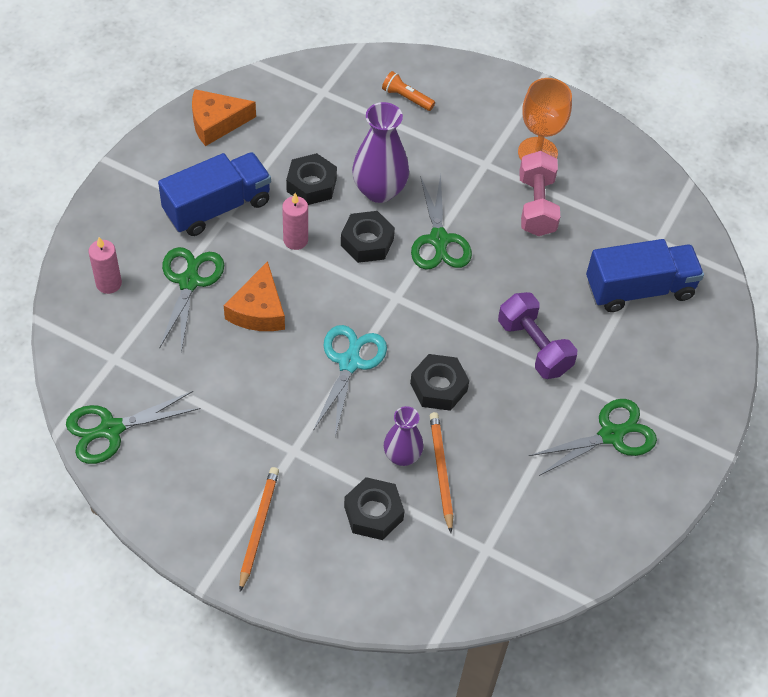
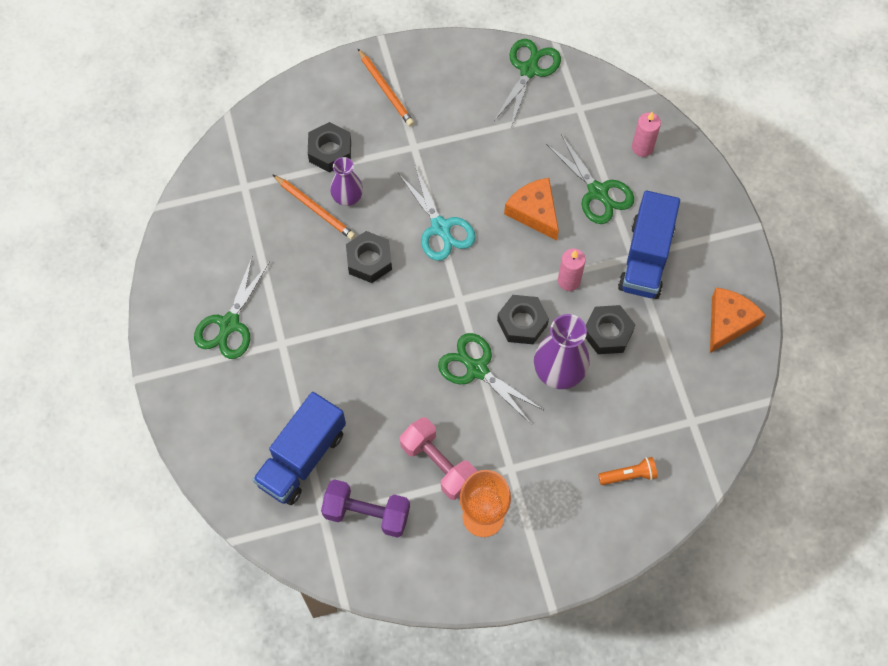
camera: 140 degrees right, 10 degrees up
purple dumbbell [498,292,577,379] -> purple dumbbell moved to [321,479,410,538]

